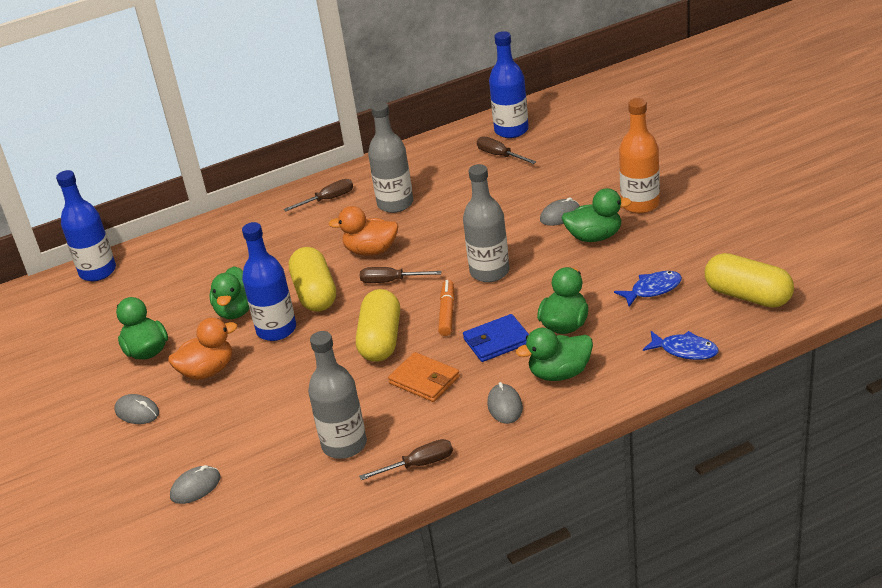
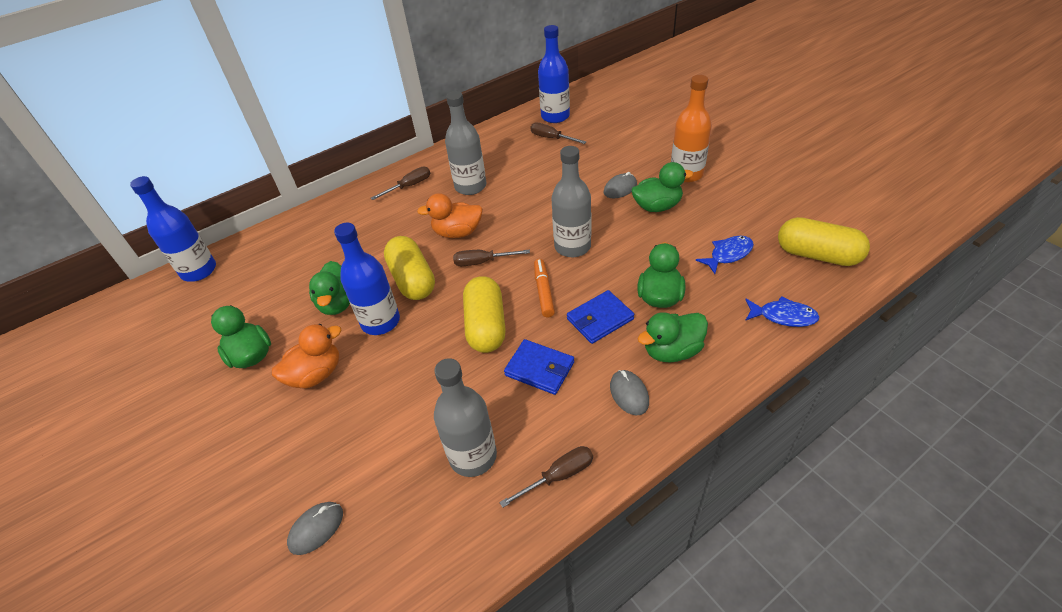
camera: 10 degrees left, 10 degrees up
grey mouse [114,394,159,424] -> none
orange wallet [388,352,460,402] -> blue wallet [504,339,574,395]

